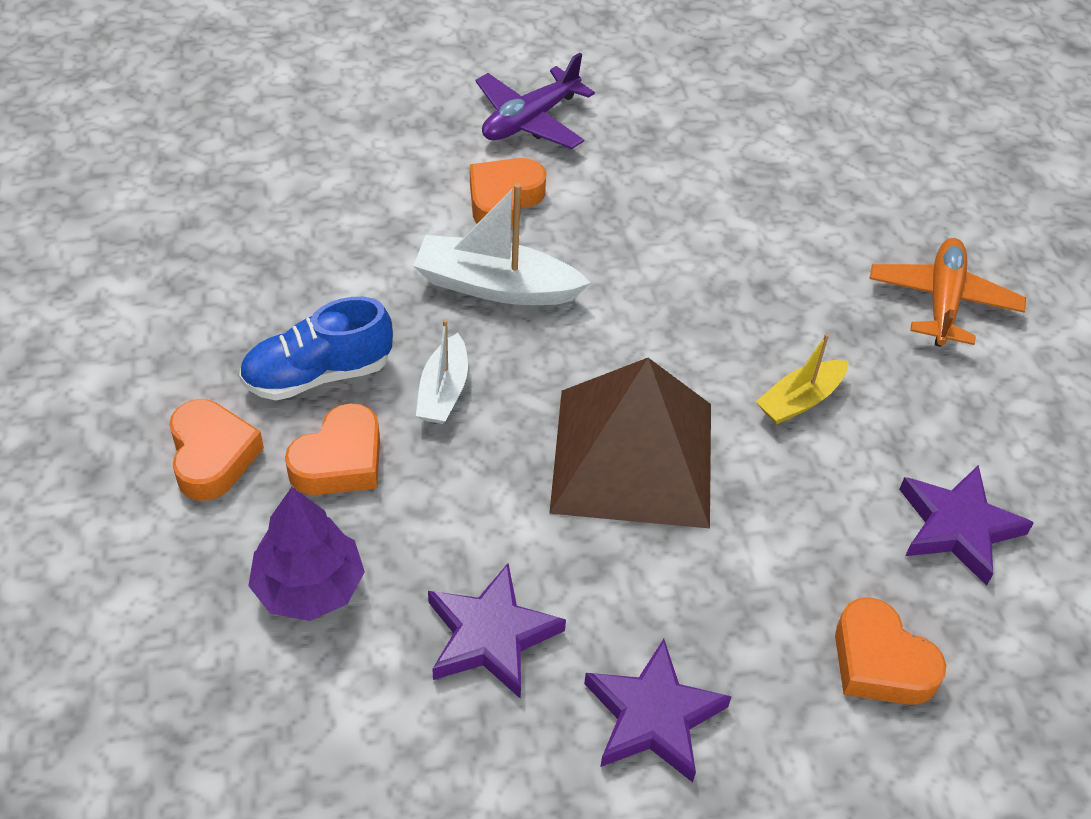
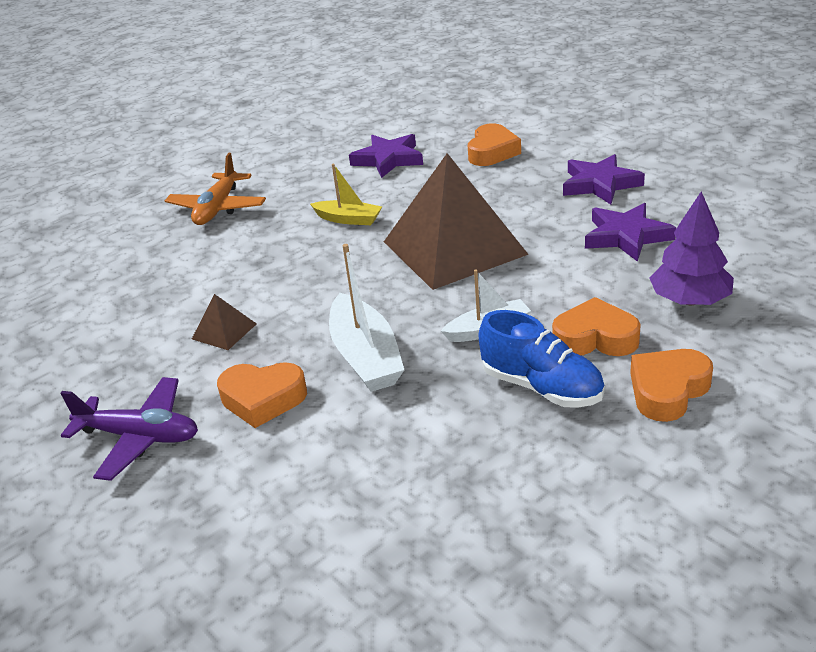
camera: 115 degrees left, 15 degrees down
orange plane [869,238,1026,347] -> orange plane turned 60 degrees counterclockwise [165,153,266,225]
none -> brown pyramid [192,294,257,350]

